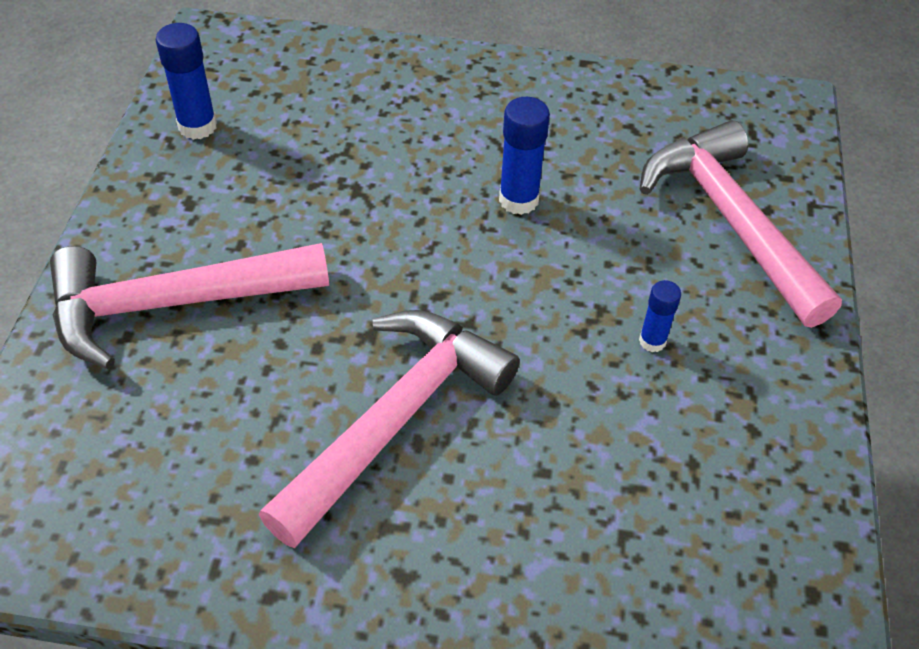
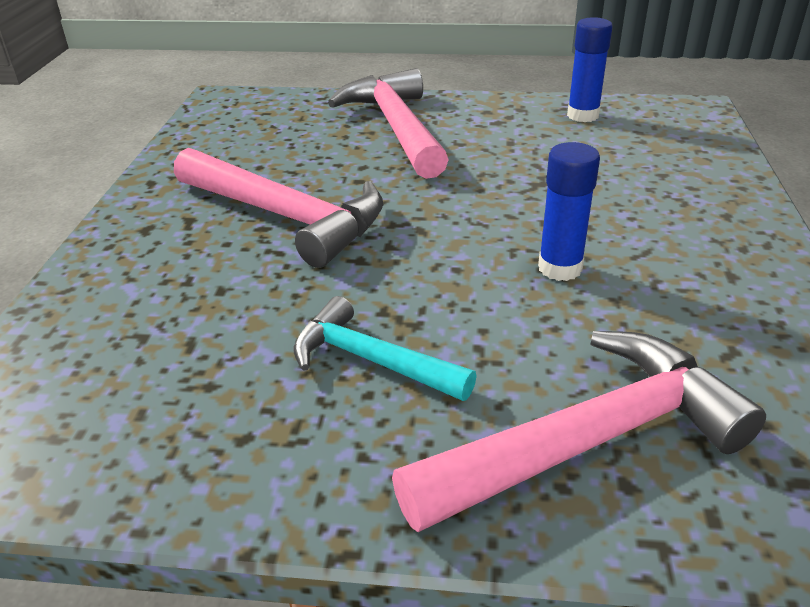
camera: 90 degrees right, 15 degrees down
blue glue stick [639,280,681,352] -> turquoise hammer [293,296,477,401]

